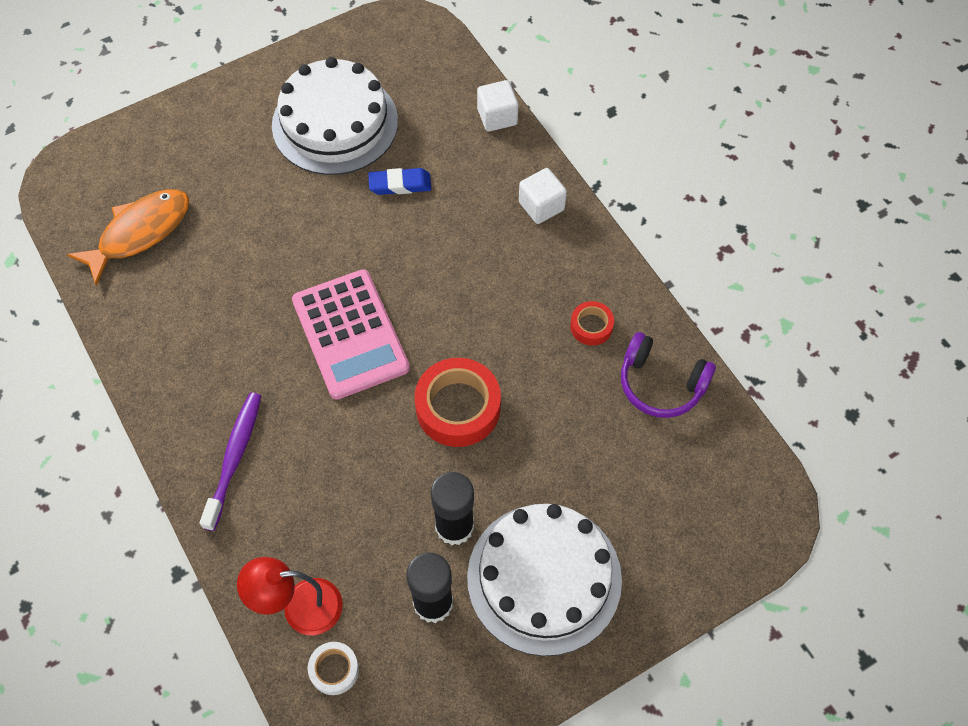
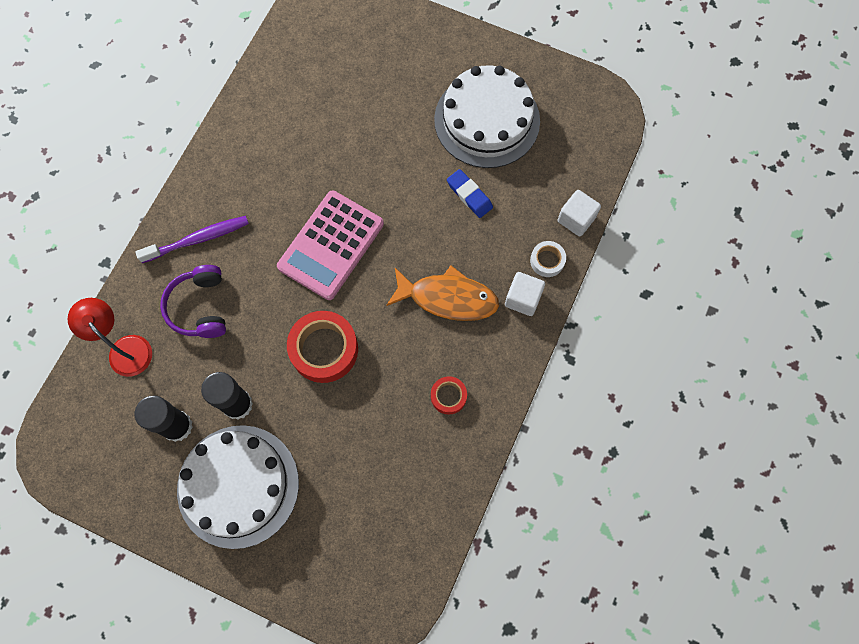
camera: 55 degrees right, 10 degrees up
orange fish [67,189,190,286] -> orange fish moved to [386,265,499,321]
white tape [308,642,359,695] -> white tape moved to [530,241,566,277]
purple headphones [621,332,716,418] -> purple headphones moved to [160,265,226,338]

